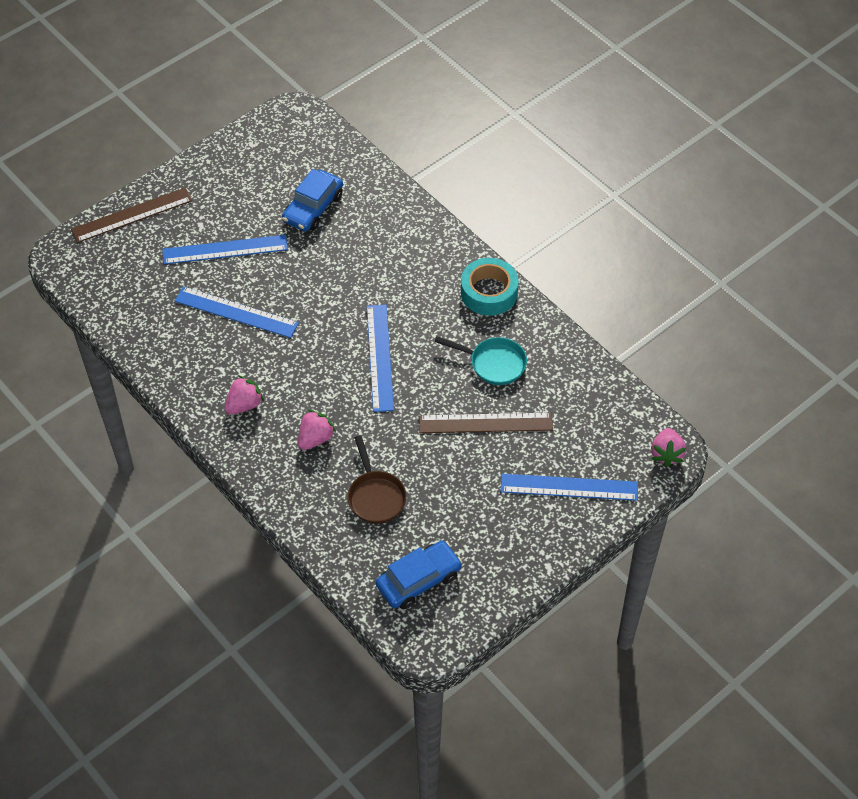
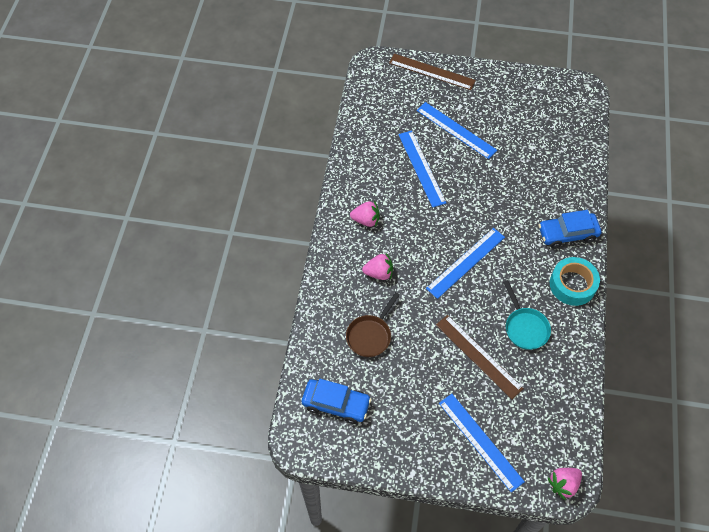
camera: 50 degrees right, 5 degrees up
blue car [282,169,343,232] -> blue car moved to [538,210,601,248]

